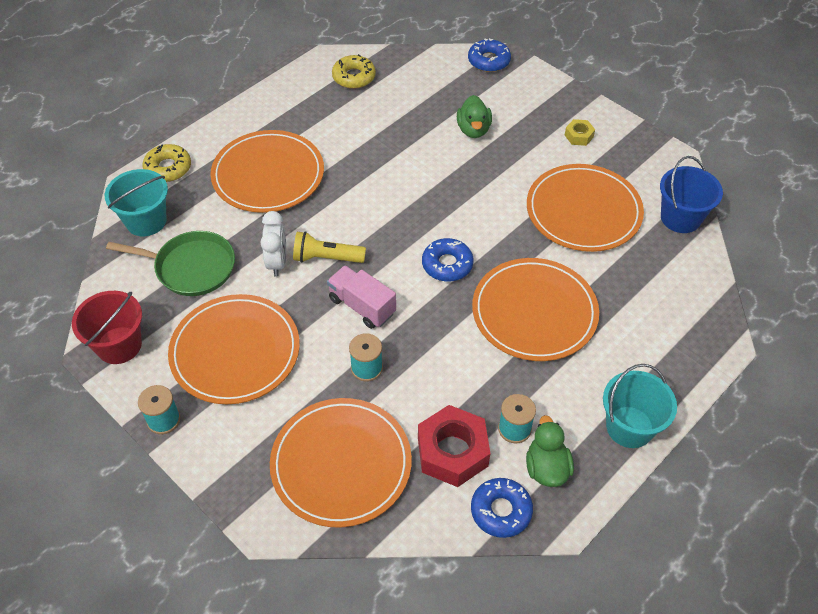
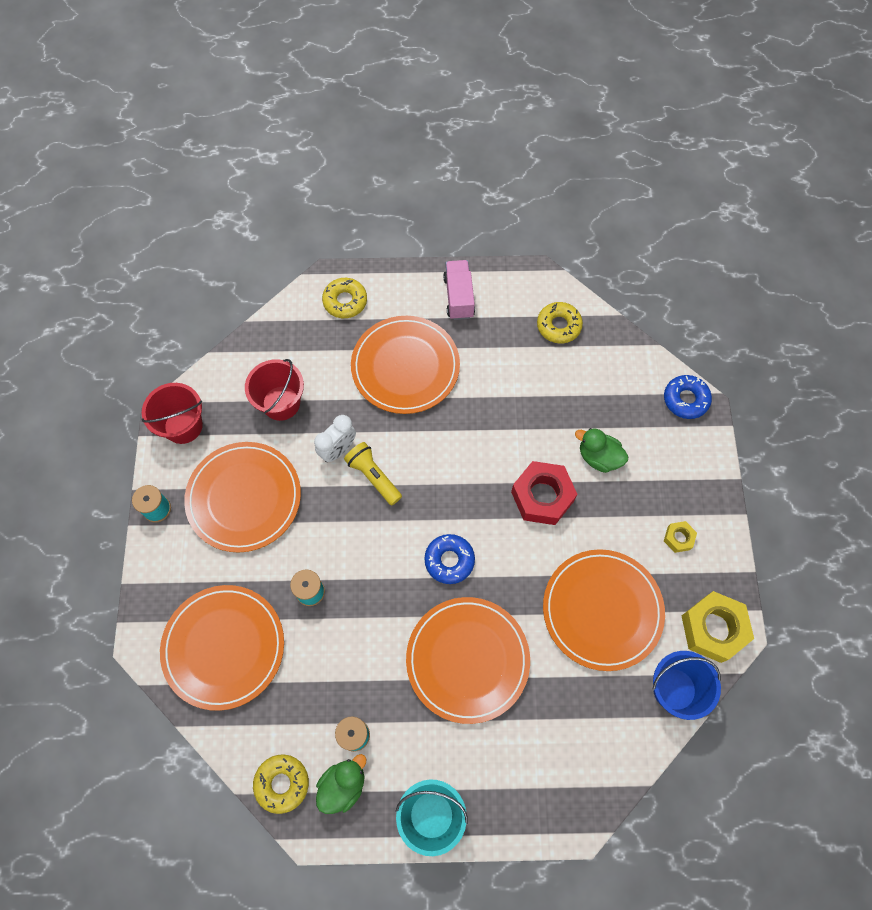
camera: 45 degrees right, 15 degrees up
turquoise bucket [105,169,168,236] -> none
green pan [106,231,235,296] -> red bucket [245,359,304,421]
pink truck [327,266,396,329] -> pink truck moved to [443,260,475,320]
red nut [418,405,490,487] -> red nut moved to [511,461,577,525]
green duck [457,95,492,138] -> green duck turned 75 degrees clockwise [575,428,629,473]
blue donut [471,478,533,538] -> yellow donut [253,755,309,814]
none -> yellow nut [682,591,754,663]

